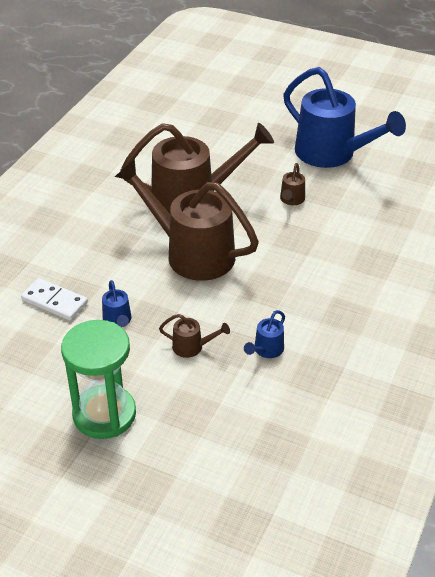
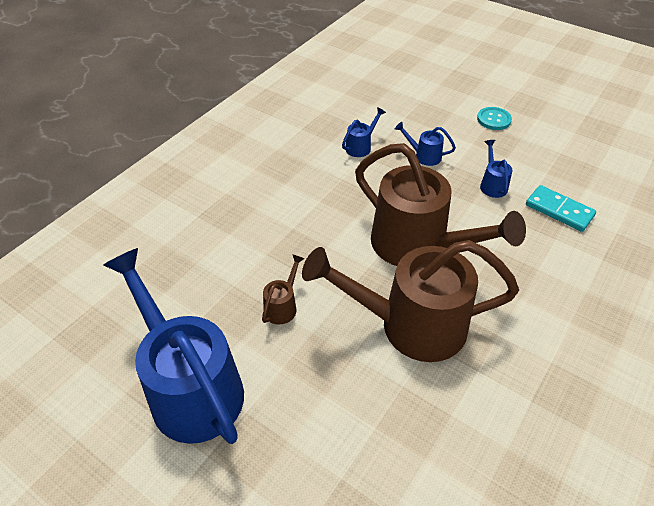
camera: 170 degrees left, 5 degrees up
white domino [21,278,88,320] -> turquoise domino [526,185,596,232]
green hourglass [61,320,136,439] -> turquoise button [477,107,512,130]
brown watering can [159,314,230,358] -> blue watering can [395,122,456,166]

